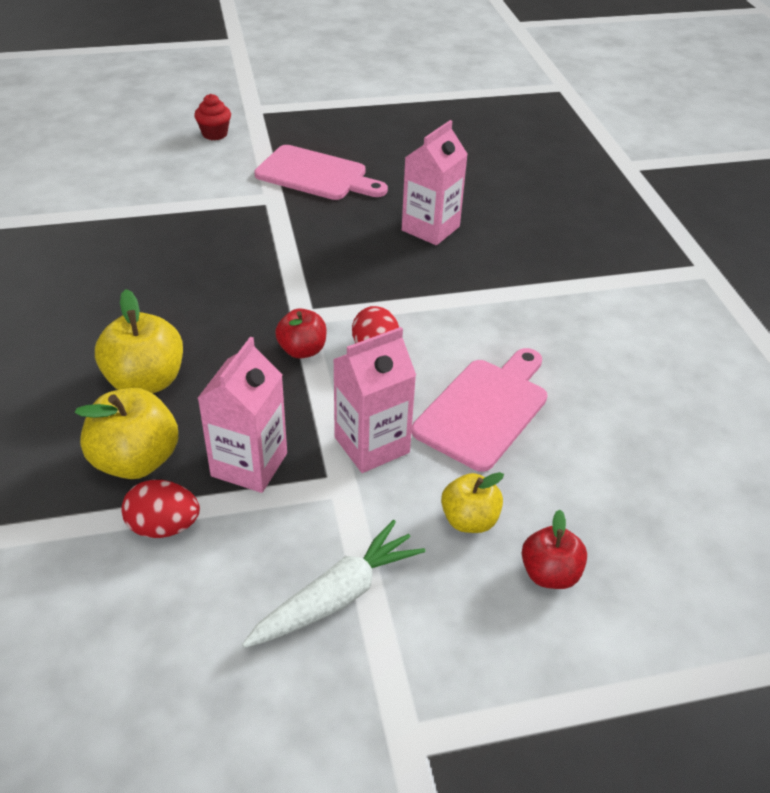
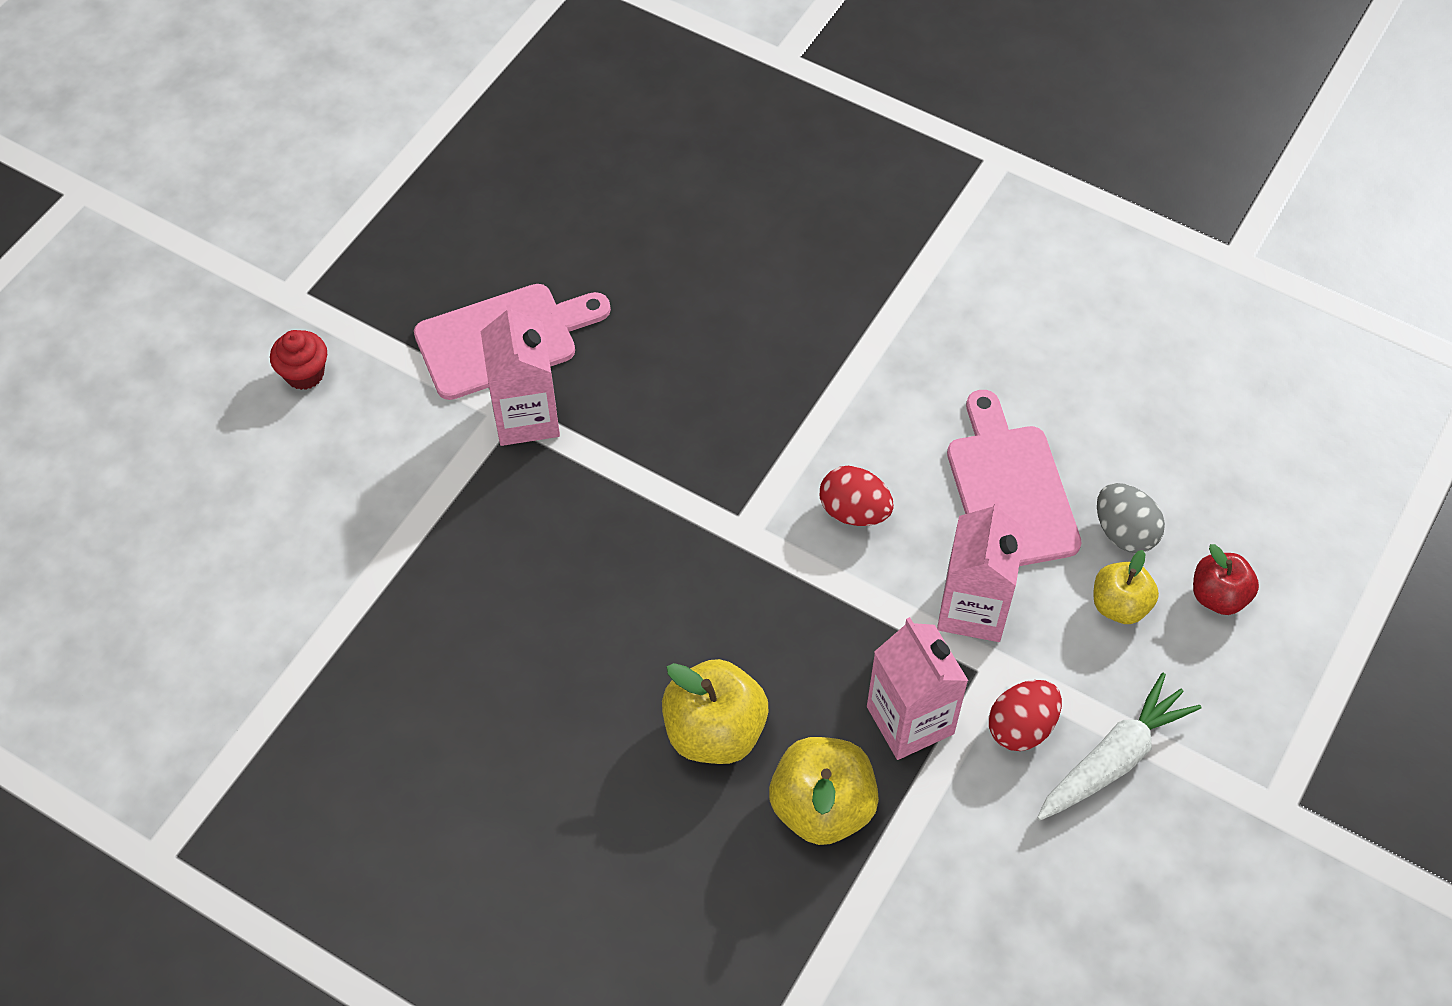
camera: 45 degrees left, 15 degrees up
red egg [121,480,200,538] -> red egg moved to [989,680,1062,751]
white carrot [242,520,426,648] -> white carrot turned 45 degrees clockwise [1037,673,1201,820]
red apple [275,308,327,359] -> none
pink carton [402,120,468,245] -> pink carton moved to [481,302,560,446]
none -> grey egg [1097,483,1165,553]

